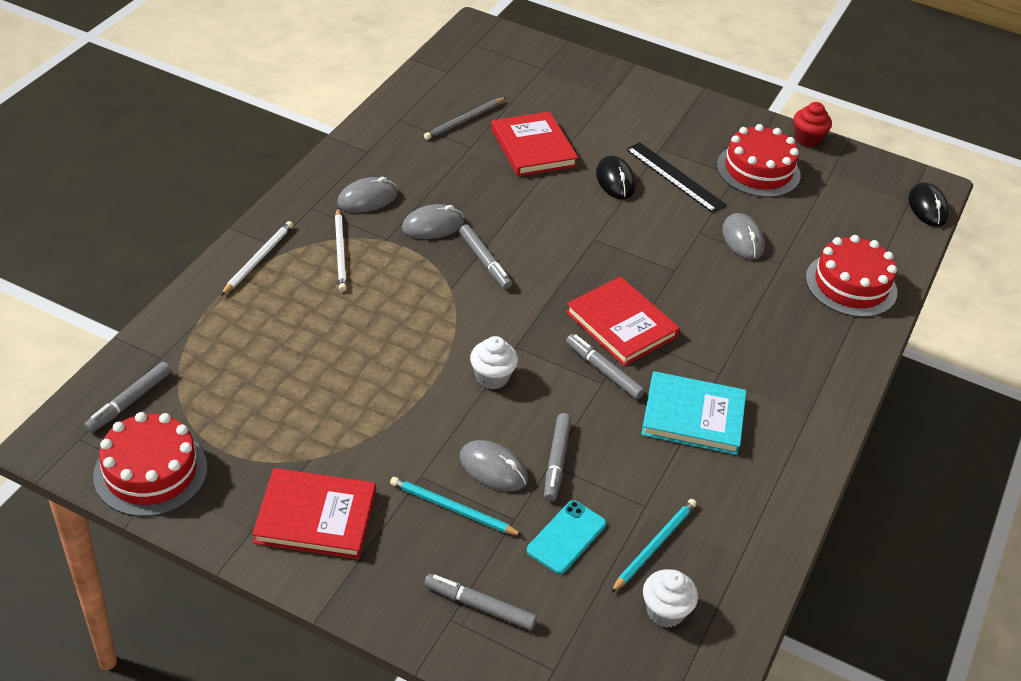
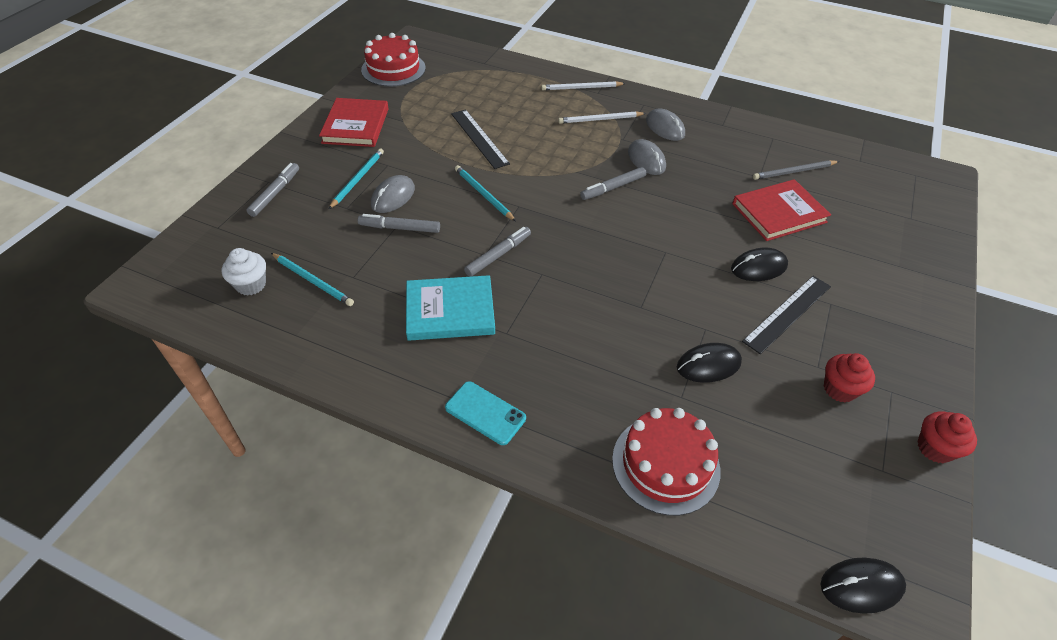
camera: 90 degrees right, 5 degrees up
grey marker [84,362,171,433] -> none
white pencil [221,221,293,296] -> white pencil turned 150 degrees clockwise [541,81,626,90]
grey pencil [424,97,506,140] -> grey pencil turned 60 degrees counterclockwise [753,160,839,180]
white cupcake [470,336,518,389] -> turquoise pencil [455,165,516,221]
turquoise phone [527,500,606,574] -> turquoise phone moved to [445,381,526,445]
red book [566,276,680,366] -> none
turquoise book [641,371,746,455] -> turquoise book turned 75 degrees clockwise [406,275,495,341]
red cake [717,124,801,197] -> red cupcake [824,353,875,402]
grey mouse [722,213,765,260] -> black mouse [677,343,742,383]
none -> black ruler [451,109,510,169]

